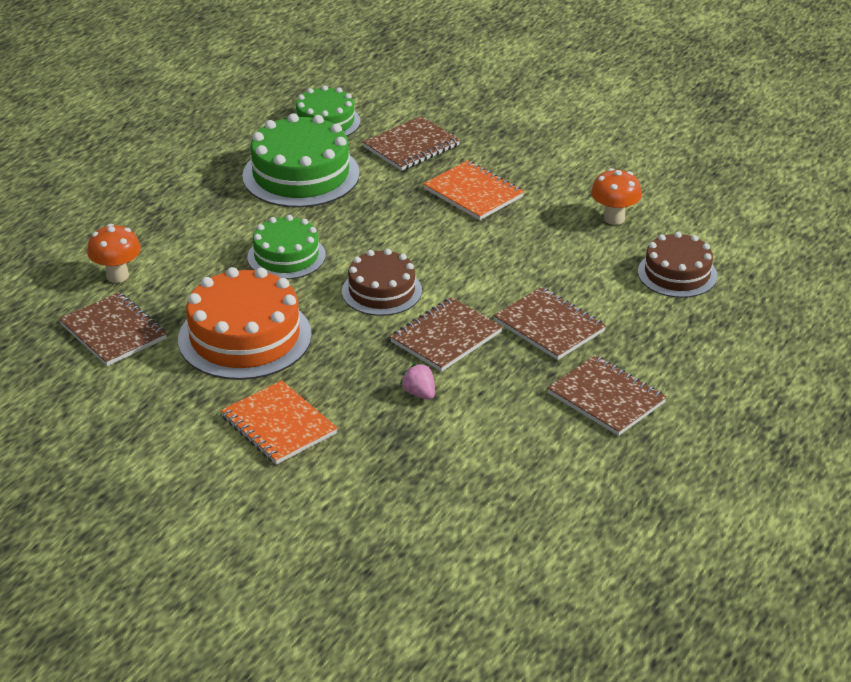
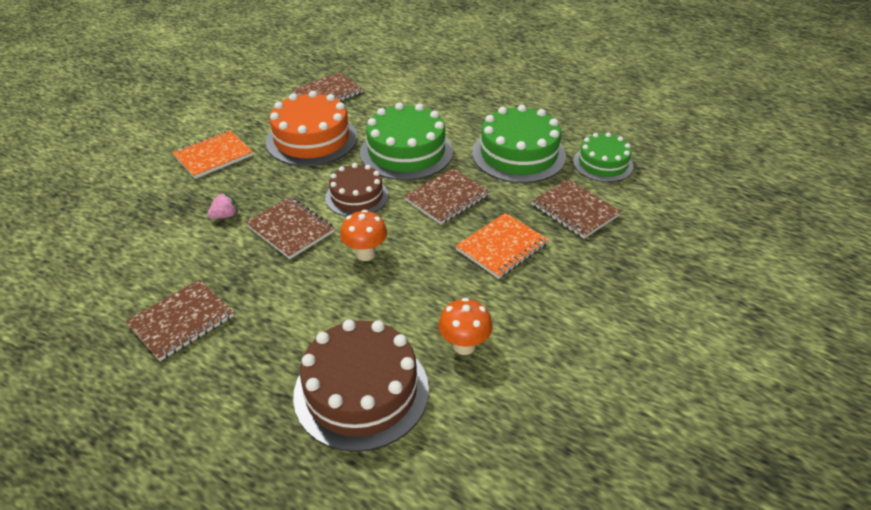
camera: 90 degrees right, 5 degrees up
orange mushroom [87,224,141,283] -> orange mushroom moved to [340,210,387,261]
green cake [247,215,326,279] -> green cake [360,103,453,180], size x1.60
brown notebook [493,287,606,360] -> brown notebook moved to [404,168,490,224]
brown cake [638,232,718,298] -> brown cake [293,319,429,452], size x1.60

